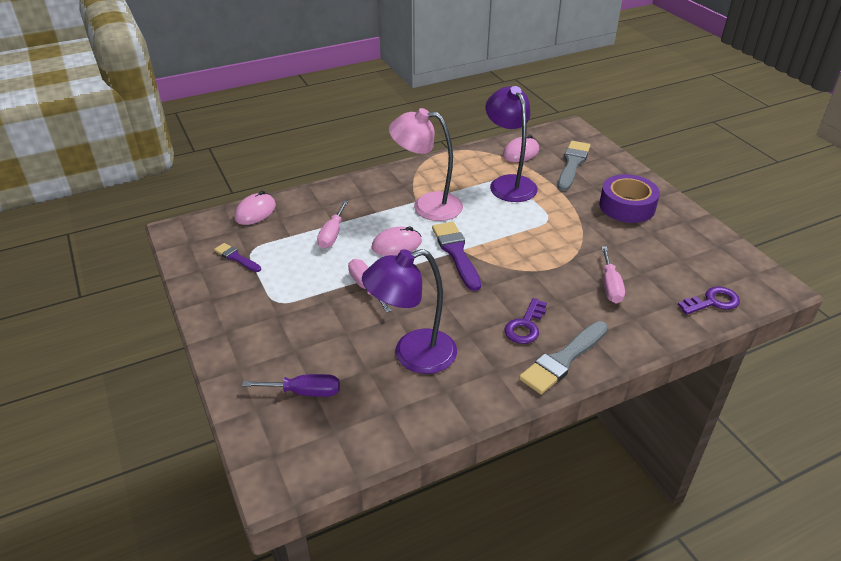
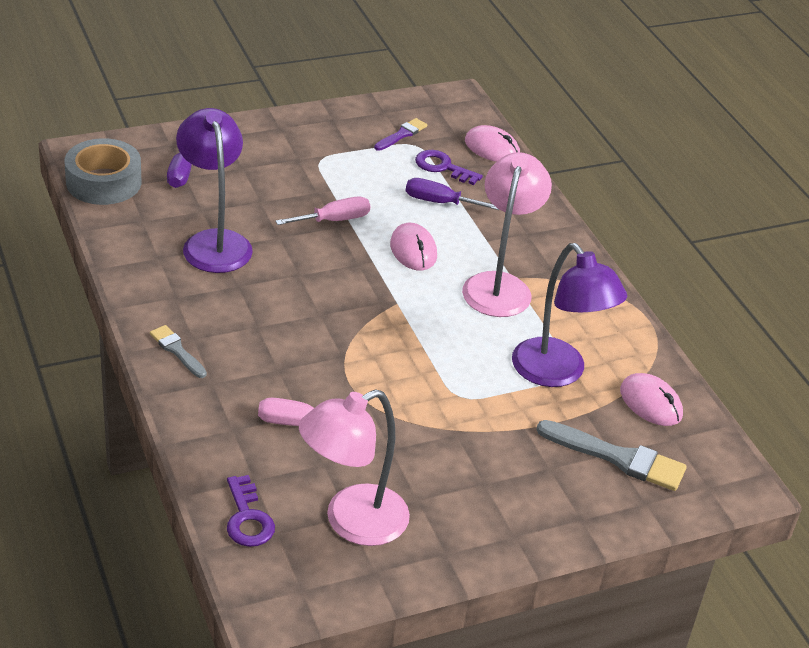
camera: 90 degrees right, 0 degrees up
pink screwdriver [317,201,348,249] -> purple screwdriver [406,178,499,210]
purple brush [432,222,481,291] -> none
purple lamp [486,86,538,202] -> purple lamp turned 75 degrees clockwise [512,243,627,387]
purple key [504,298,547,344] -> purple key moved to [415,150,483,185]
grey brush [519,321,608,394] -> grey brush [150,325,207,378], size x0.57
purple tape [599,174,660,223] -> none
none -> grey tape [64,138,141,205]
none -> pink lamp [299,389,410,546]

